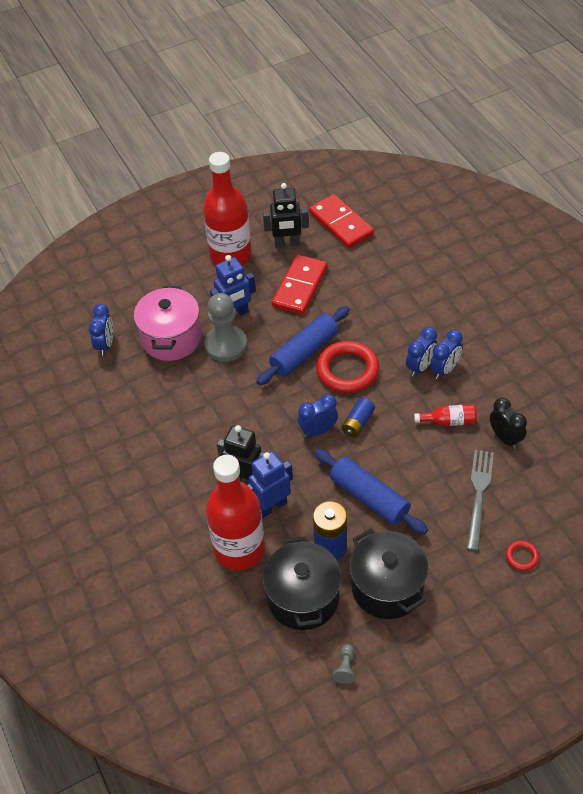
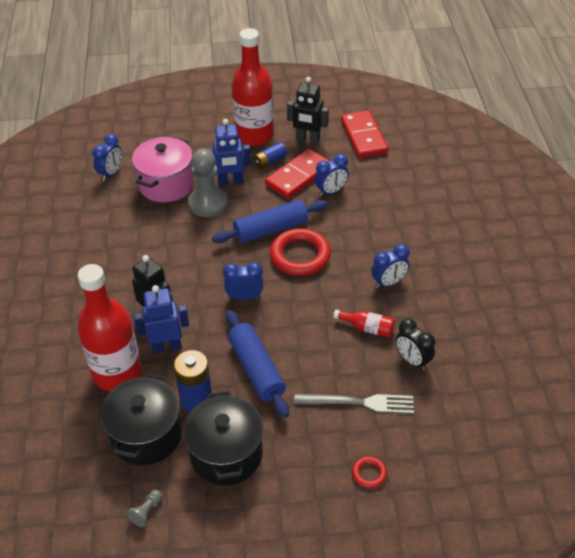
camera: 20 degrees right, 5 degrees down
blue battery [341,398,375,438] -> blue battery moved to [253,142,287,170]
blue clock [406,327,437,377] -> blue clock moved to [314,154,349,197]
grey fork [466,450,494,551] -> grey fork turned 60 degrees clockwise [294,394,414,414]
black clock [490,398,527,449] -> black clock turned 150 degrees clockwise [396,319,435,370]

